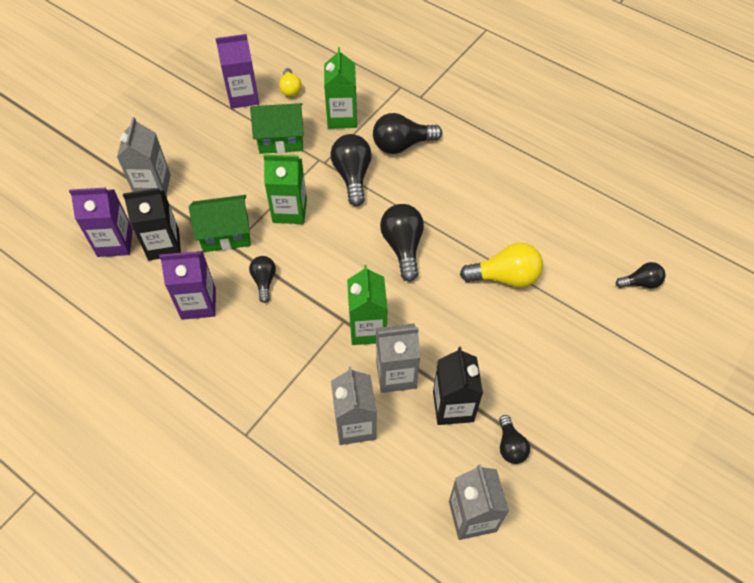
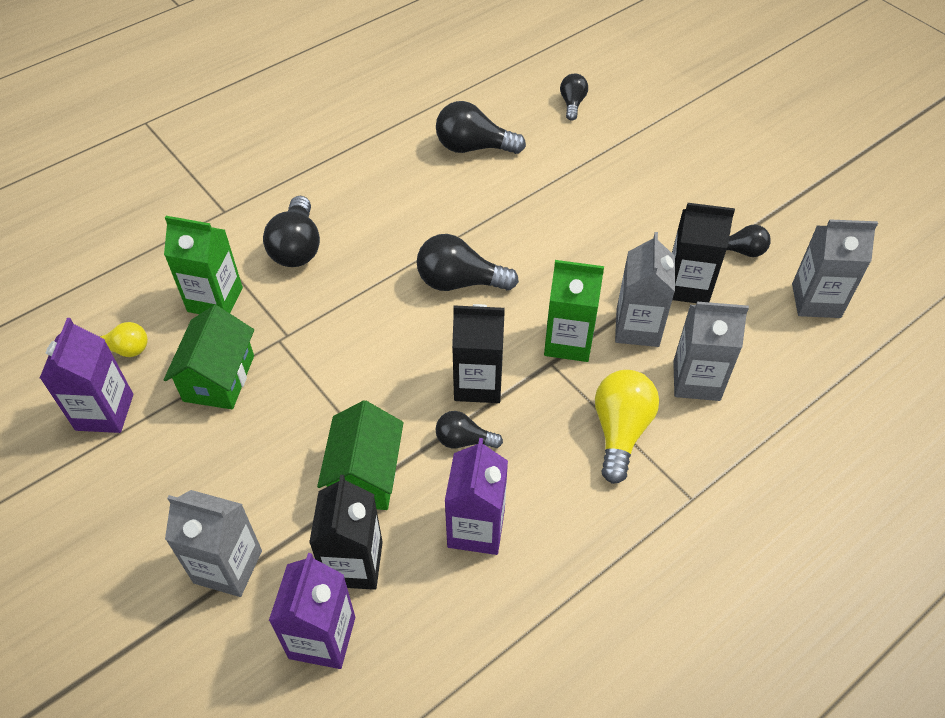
camera: 75 degrees left, 5 degrees down
green carton [263,154,307,224] -> none
black light bulb [330,134,372,206] -> black light bulb moved to [436,101,526,154]
yellow light bulb [460,242,543,287] -> yellow light bulb moved to [595,370,659,484]
none -> black carton [452,304,505,403]

